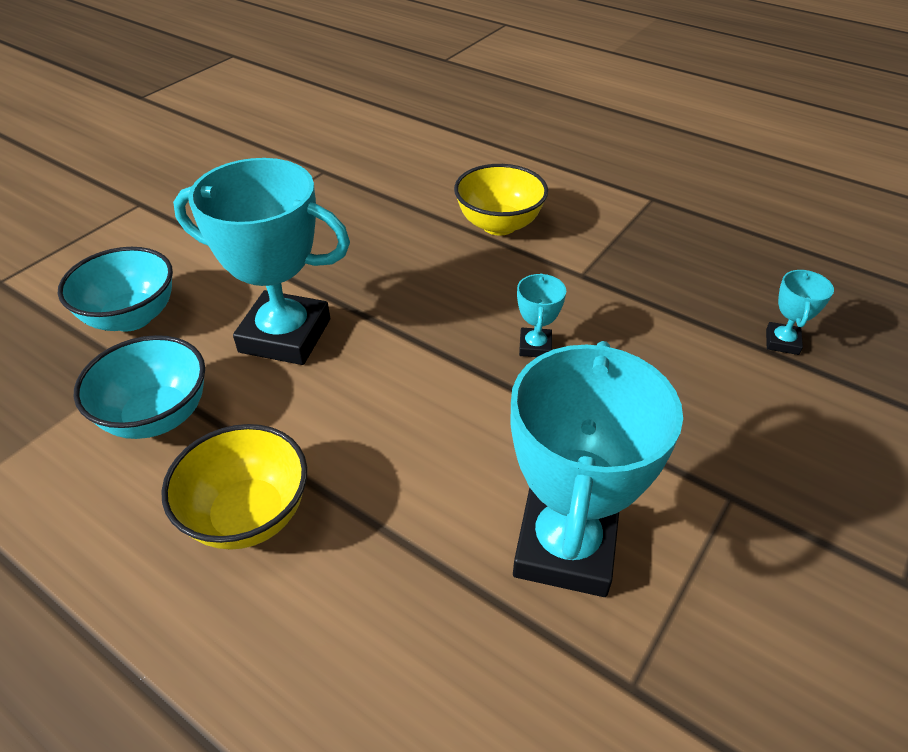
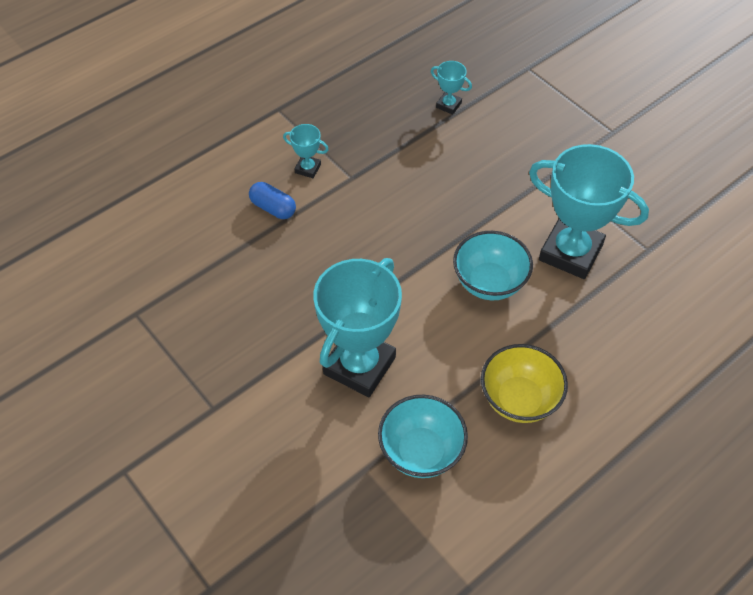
camera: 75 degrees left, 10 degrees up
turquoise bowl [58,247,173,332] -> turquoise bowl moved to [453,231,533,300]
yellow bowl [454,164,548,235] -> blue capsule [249,182,296,219]
turquoise trophy [517,273,566,357] -> turquoise trophy moved to [283,124,329,178]

